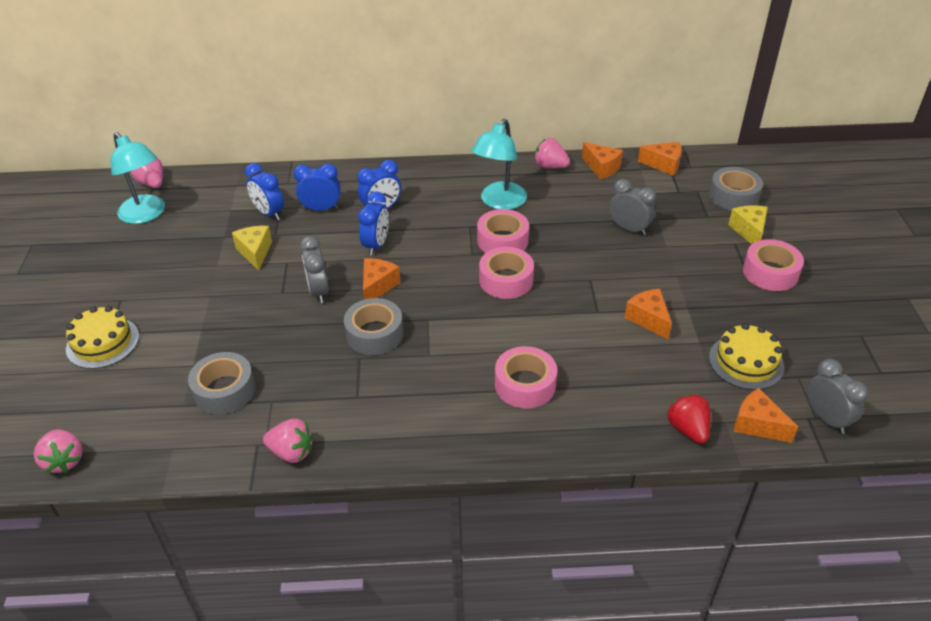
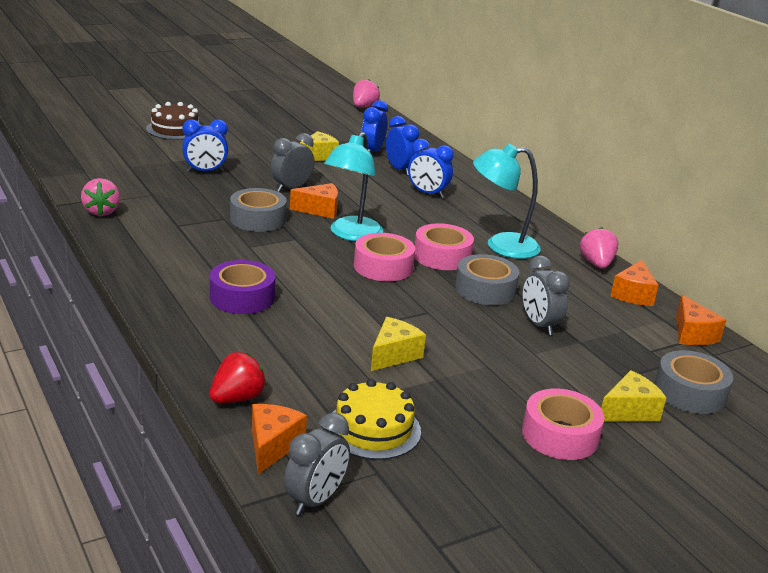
camera: 60 degrees right, 15 degrees down
pink strawberry [34,429,83,473] -> none
yellow cake [66,306,139,369] -> brown cake [146,102,202,140]
turquoise lamp [111,132,165,224] -> turquoise lamp moved to [324,132,383,241]
grey tape [188,352,256,414] -> grey tape moved to [455,254,519,305]
blue clock [358,191,389,256] -> blue clock moved to [182,119,228,172]
pink tape [495,346,557,409] -> purple tape [210,260,275,314]
grey clock [609,179,656,235] -> grey clock turned 150 degrees clockwise [522,256,570,335]
orange cheese [625,289,672,339] -> yellow cheese [371,317,426,371]

